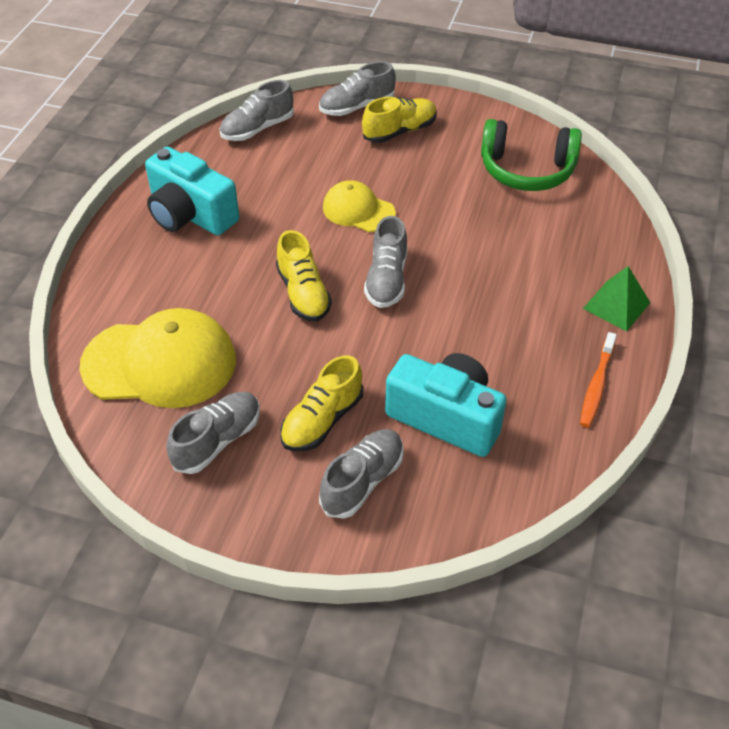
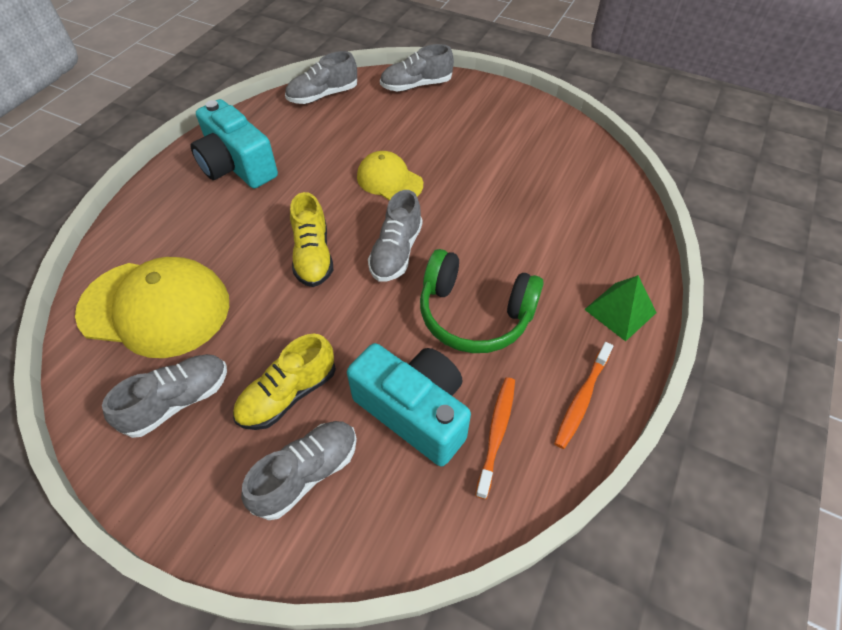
camera: 10 degrees right, 5 degrees up
yellow shoe [362,97,437,143] -> none
green headphones [481,119,582,191] -> green headphones moved to [420,249,544,353]
none -> orange toothbrush [475,377,515,499]

